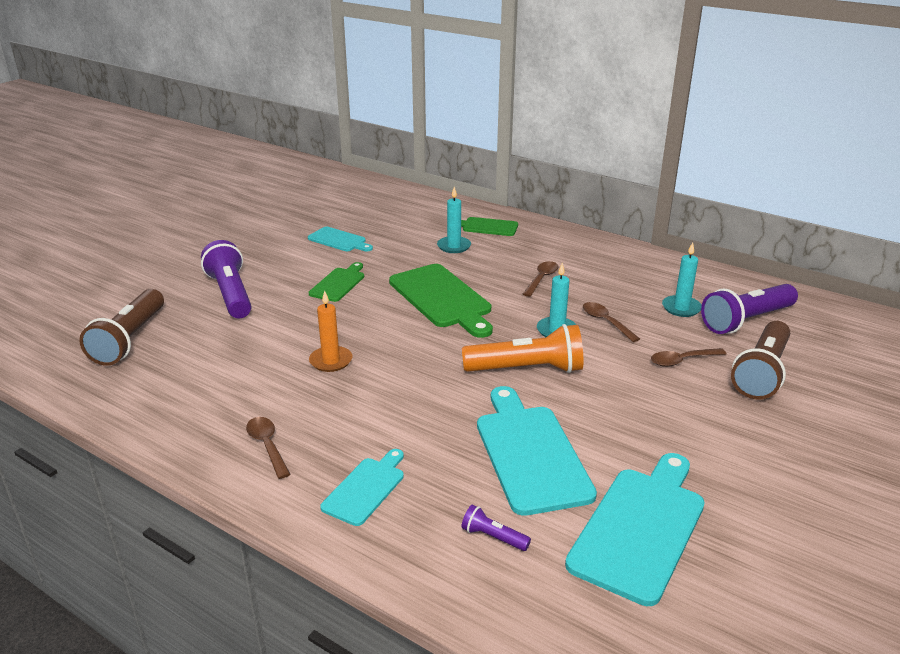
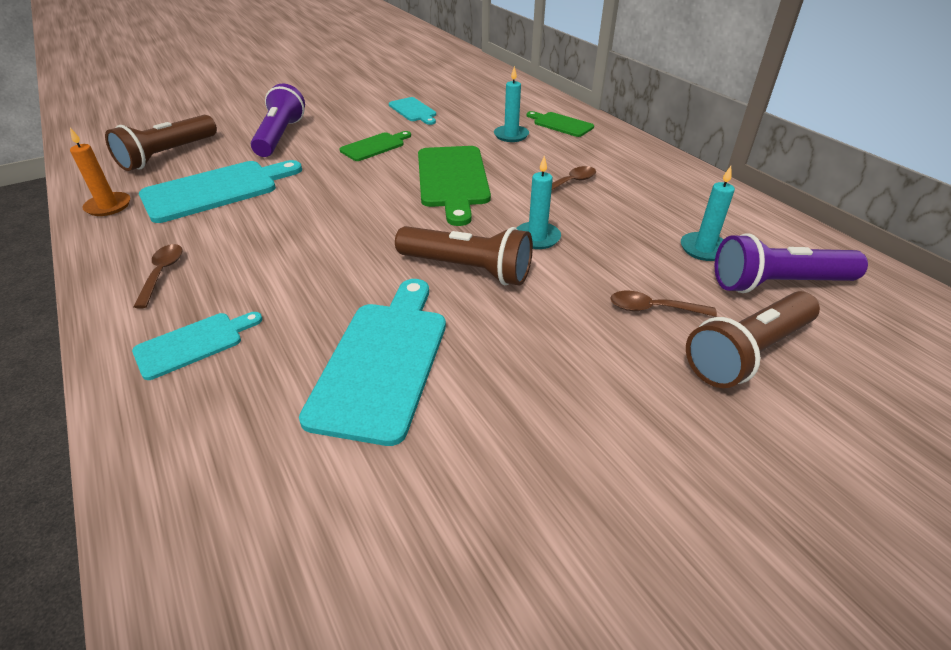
camera: 25 degrees right, 10 degrees up
orange candle [309,291,352,372] -> orange candle moved to [70,128,130,216]
purple flashlight [461,505,531,551] -> none
orange flashlight [462,324,583,373] -> brown flashlight [395,226,533,286]
turquoise cutting board [565,453,705,606] -> turquoise cutting board moved to [139,160,302,223]
brown spoon [583,302,640,342] -> none

